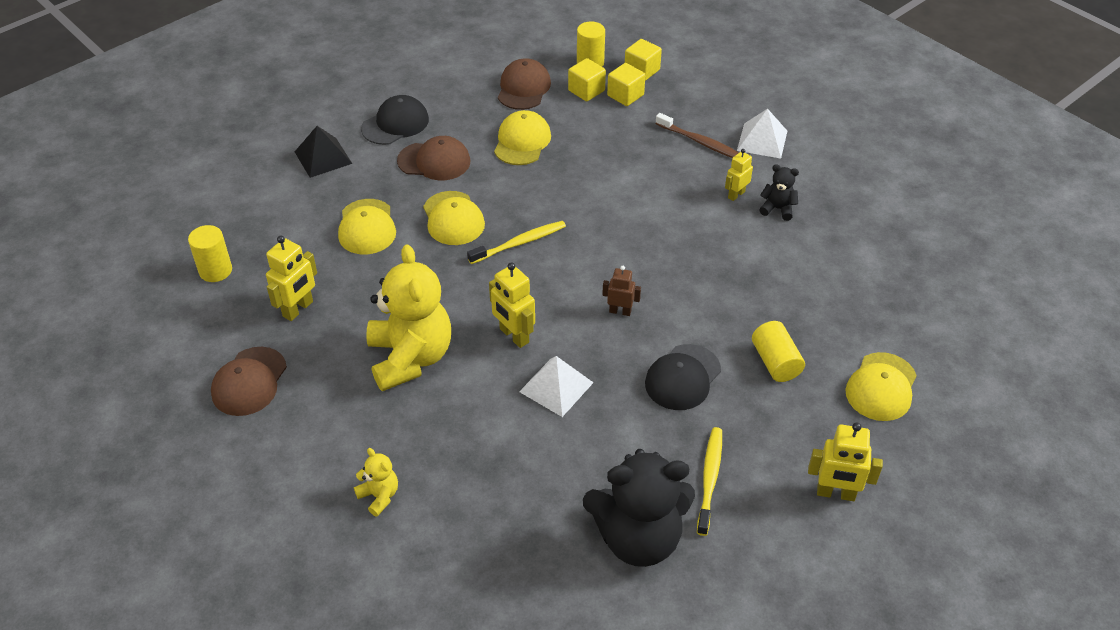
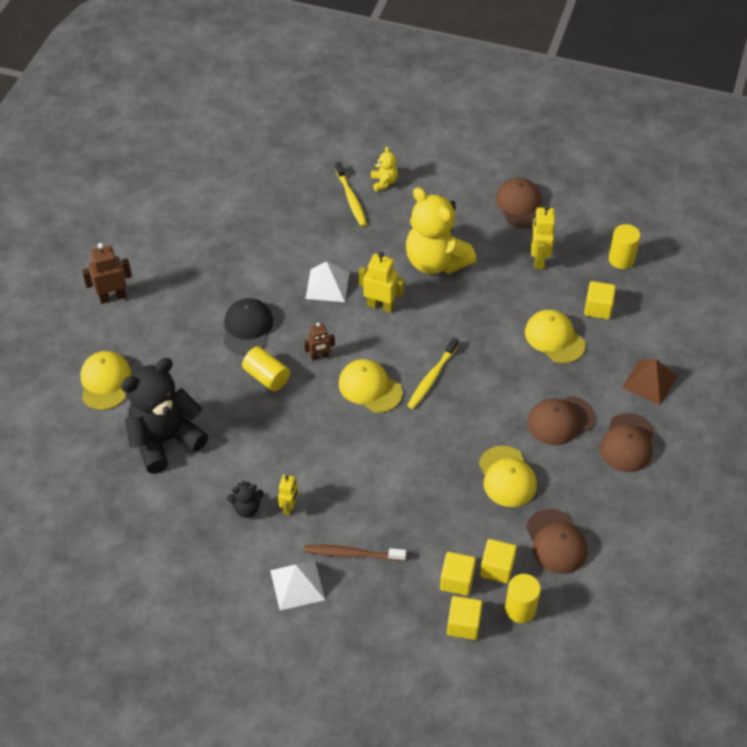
camera: 150 degrees right, 5 degrees up
black pyramid [295,126,352,178] -> brown pyramid [622,359,677,405]
yellow teddy bear [354,448,398,517] -> yellow teddy bear turned 120 degrees counterclockwise [371,146,398,192]
black cap [361,95,429,145] -> brown cap [600,413,654,472]
yellow cap [423,191,485,245] -> yellow cap moved to [339,359,402,413]
black teddy bear [583,449,695,567] -> black teddy bear moved to [121,358,208,474]
yellow toothbrush [697,427,722,536] -> yellow toothbrush moved to [335,162,367,227]
yellow cylinder [752,321,805,382] -> yellow cylinder moved to [242,346,290,391]
yellow robot [808,422,883,501] -> brown robot [82,243,132,304]
none -> yellow cube [584,281,616,319]

